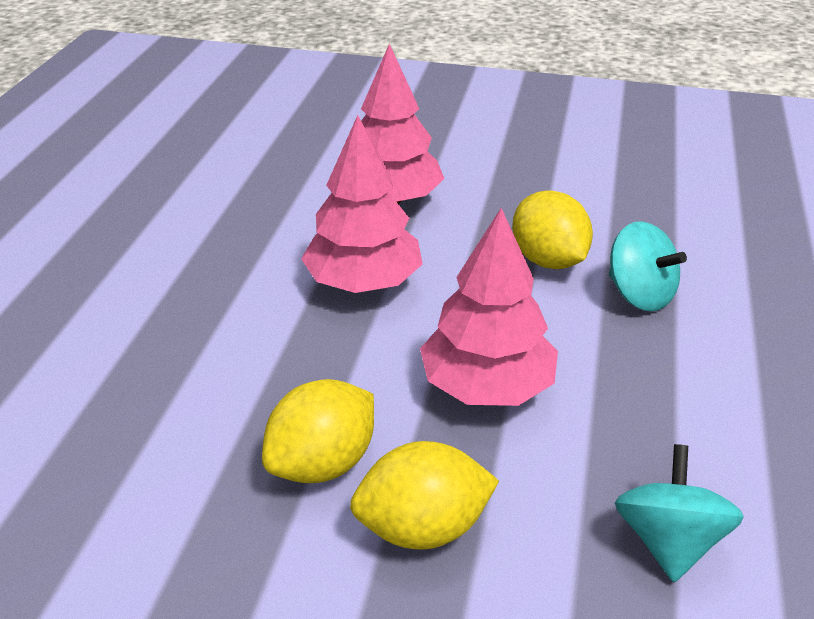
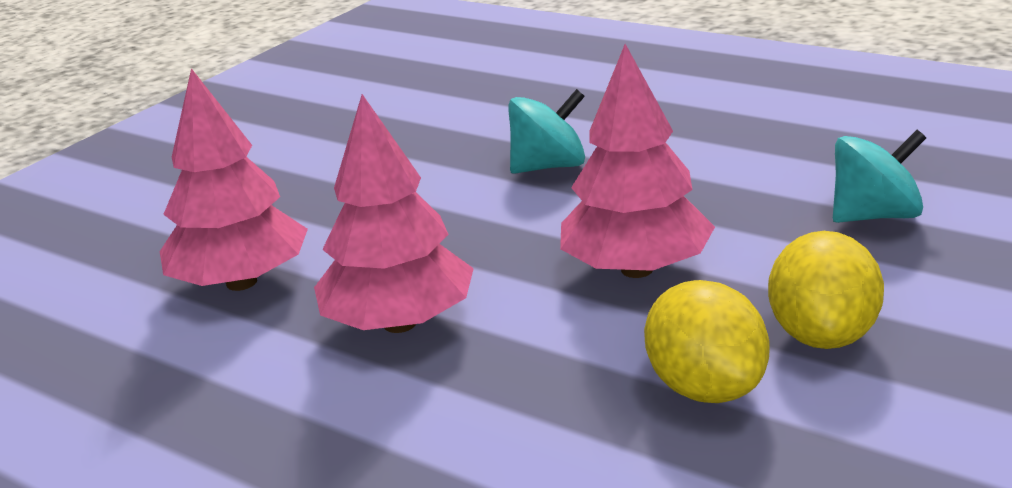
camera: 65 degrees left, 10 degrees down
yellow lemon [512,190,593,269] -> none
turquoise spinning top [615,444,744,582] -> turquoise spinning top turned 135 degrees clockwise [833,130,926,223]

